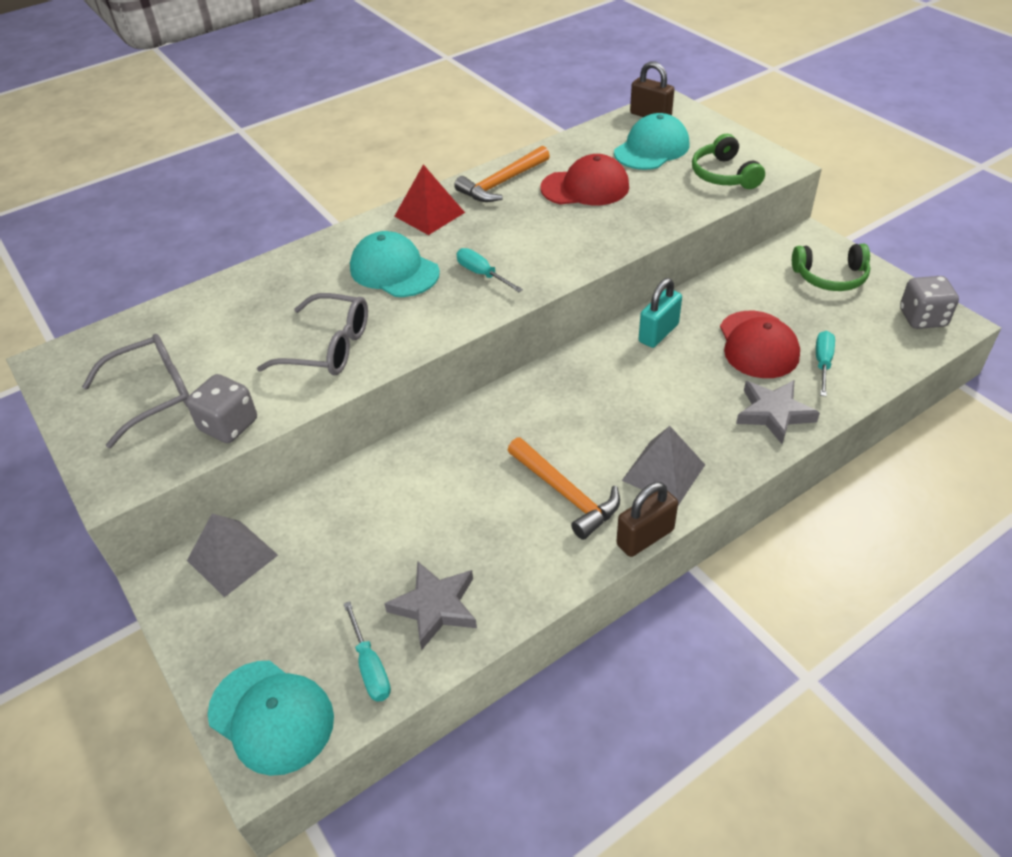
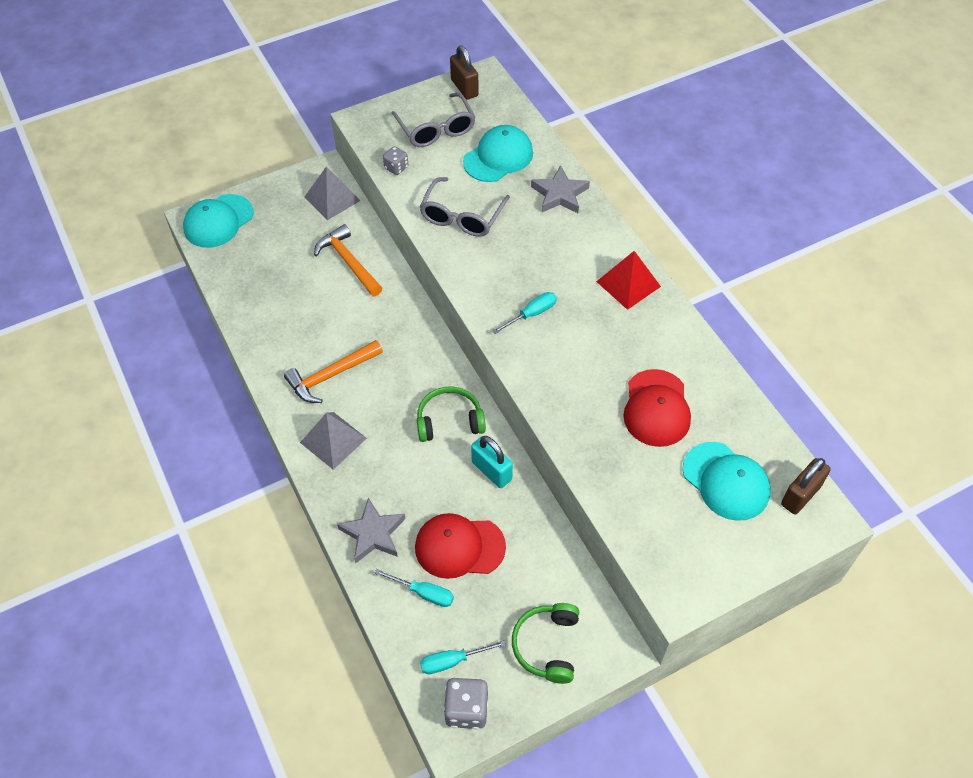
camera: 95 degrees right, 10 degrees up
grey dice [186,374,257,443] -> grey dice [383,146,408,175], size x0.61
turquoise screwdriver [344,601,391,702] -> turquoise screwdriver moved to [420,640,506,674]
turquoise cap [350,231,440,297] -> turquoise cap moved to [463,125,533,182]
grey star [384,561,477,650] -> grey star moved to [531,165,590,213]
orange hammer [454,146,550,202] -> orange hammer moved to [314,224,382,296]
brown padlock [616,482,678,557] -> brown padlock moved to [450,45,479,100]
green headphones [692,134,765,189] -> green headphones moved to [417,386,486,442]

